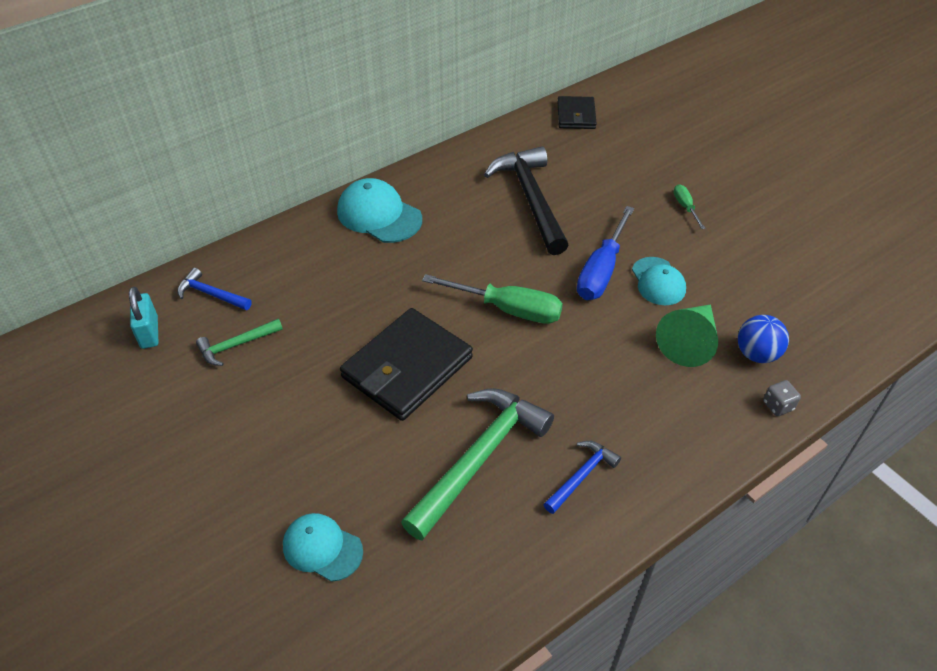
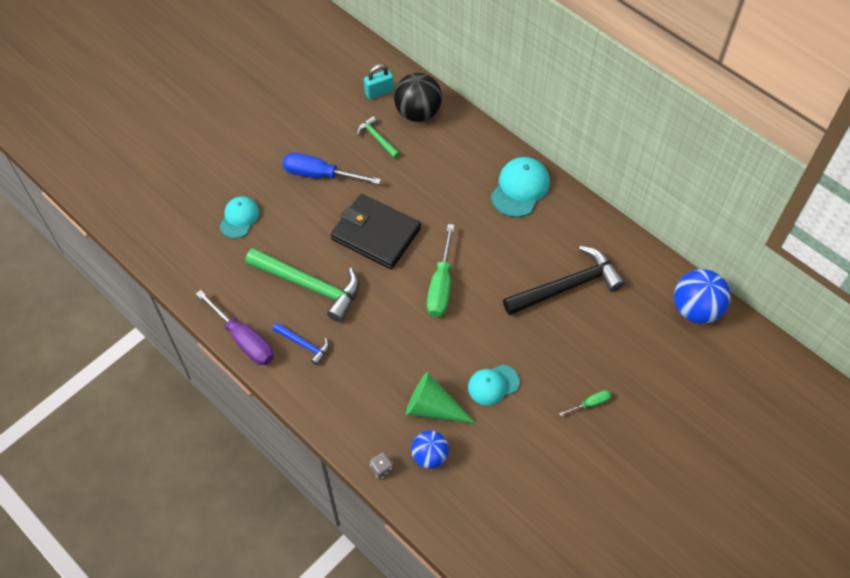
camera: 80 degrees right, 10 degrees up
blue hammer [177,268,252,310] -> black ball [394,73,442,122]
black wallet [558,96,597,129] -> blue ball [674,269,731,324]
blue screwdriver [577,206,634,300] -> blue screwdriver moved to [283,153,381,184]
none -> purple screwdriver [196,290,274,365]

